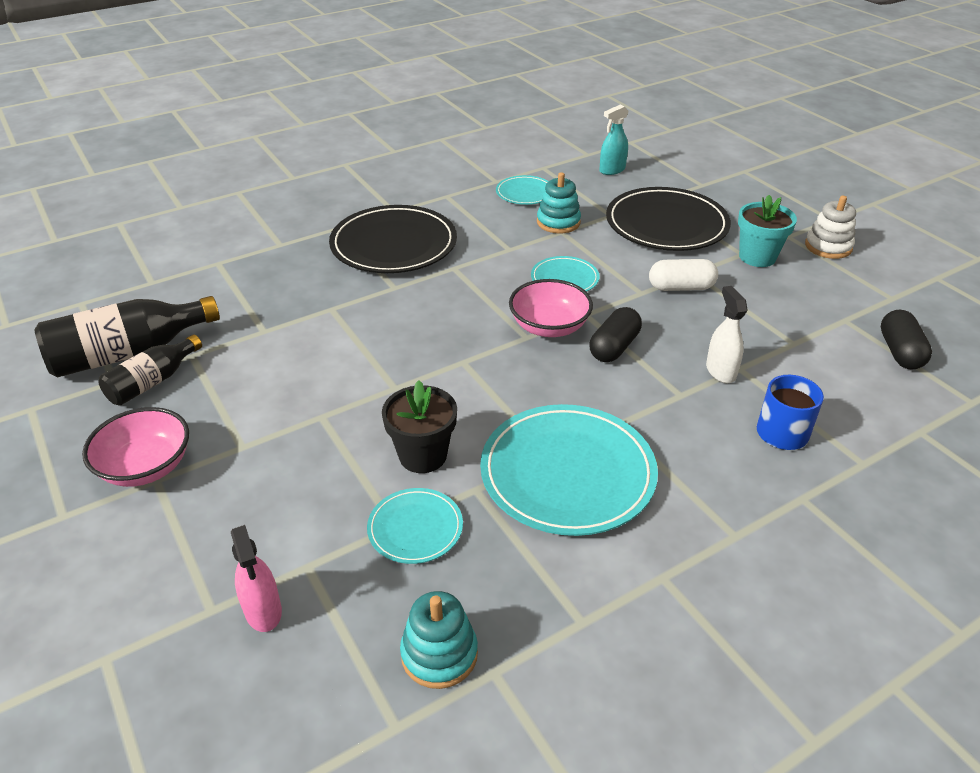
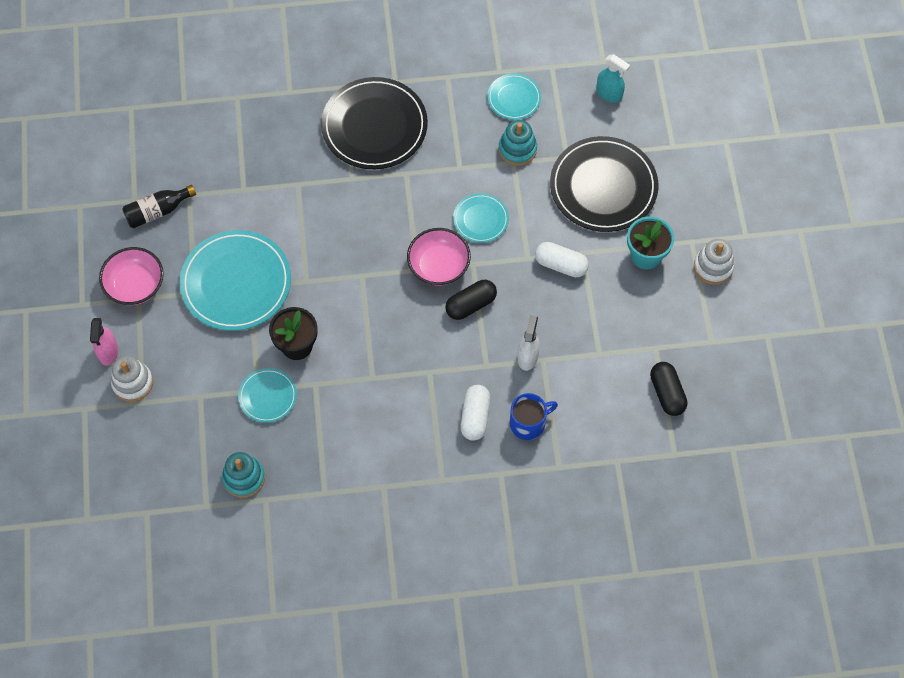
camera: 25 degrees right, 25 degrees up
black bottle [35,296,220,377] -> none
pink spray bottle [231,525,282,632] -> pink spray bottle moved to [90,318,118,366]
turquoise plate [480,404,658,536] -> turquoise plate moved to [179,230,291,331]
turquoise spray bottle [599,105,629,175] -> turquoise spray bottle turned 135 degrees counterclockwise [596,54,630,103]
black capsule [881,310,932,370] -> black capsule turned 45 degrees counterclockwise [650,362,687,416]
none -> white stacking toy [111,356,153,402]
none -> white capsule [460,385,490,441]

